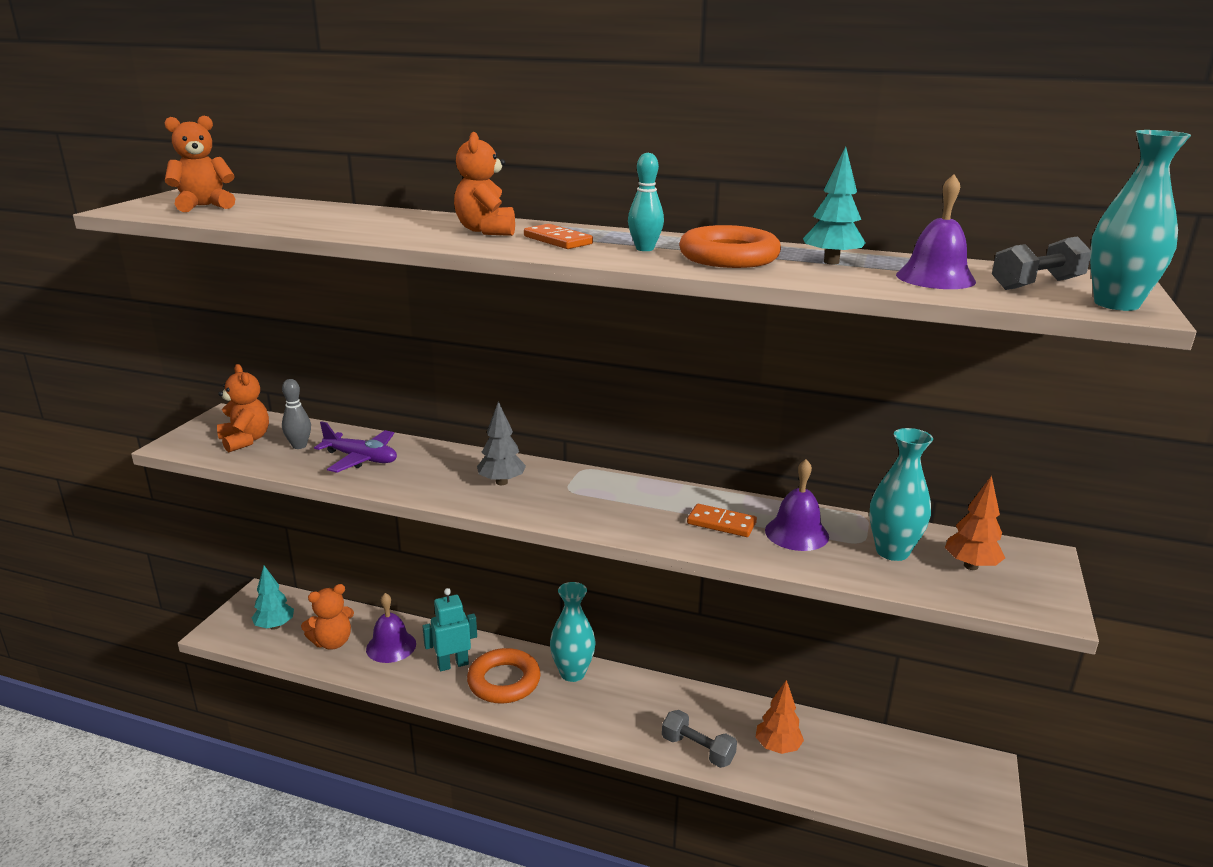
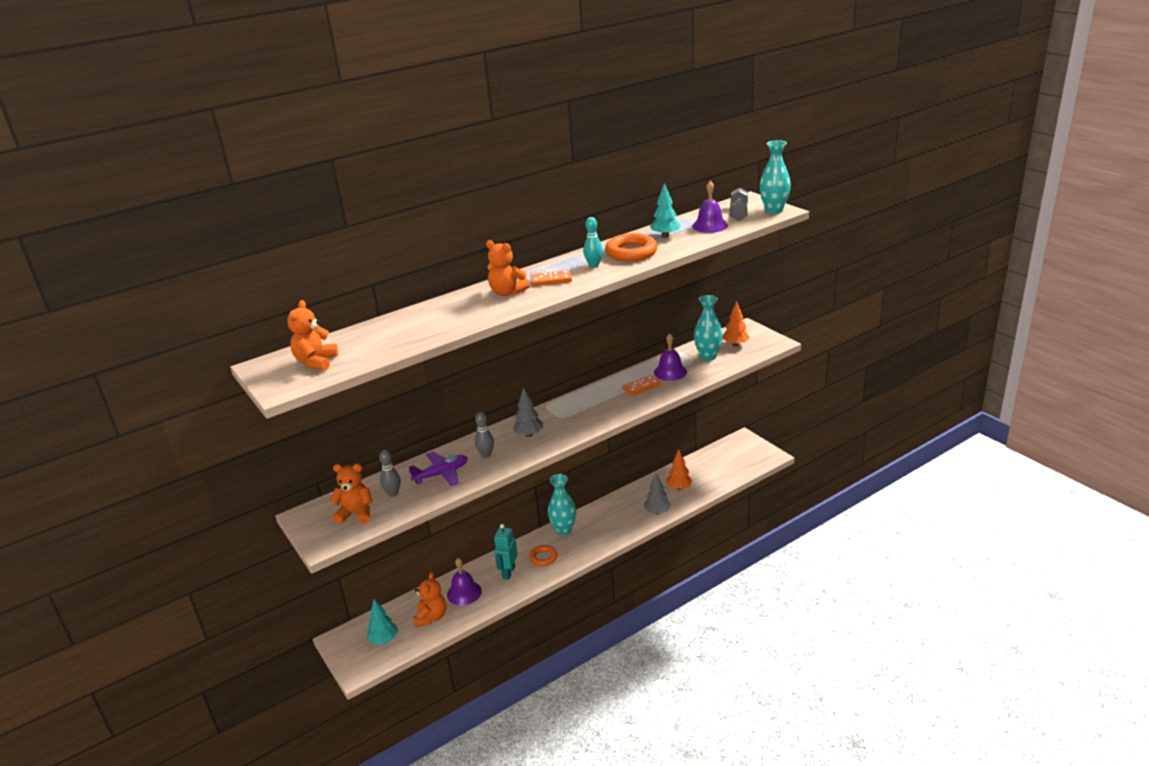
camera: 50 degrees left, 5 degrees up
orange ring [467,648,541,704] -> orange ring [529,545,558,566], size x0.60
grey dumbbell [662,710,737,768] -> grey tree [644,473,671,514]
none -> grey bowling pin [475,412,494,458]

